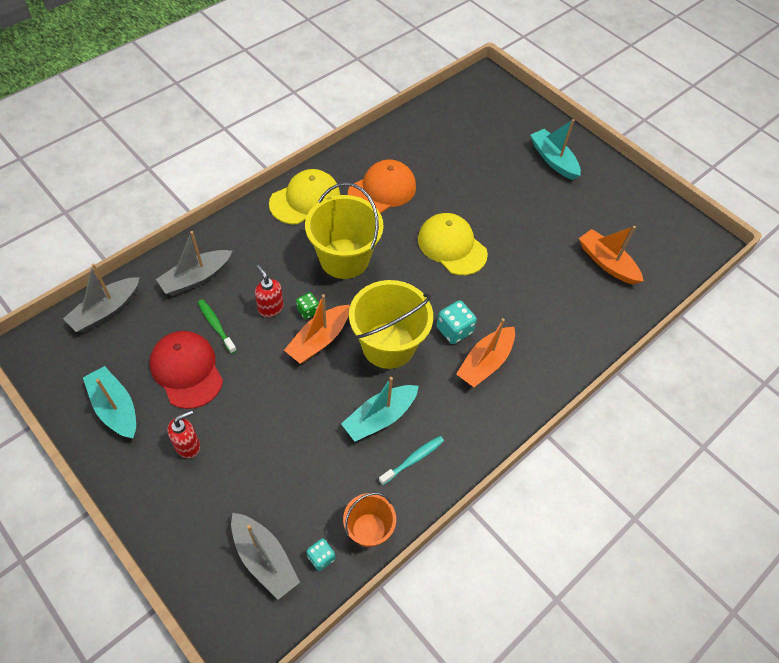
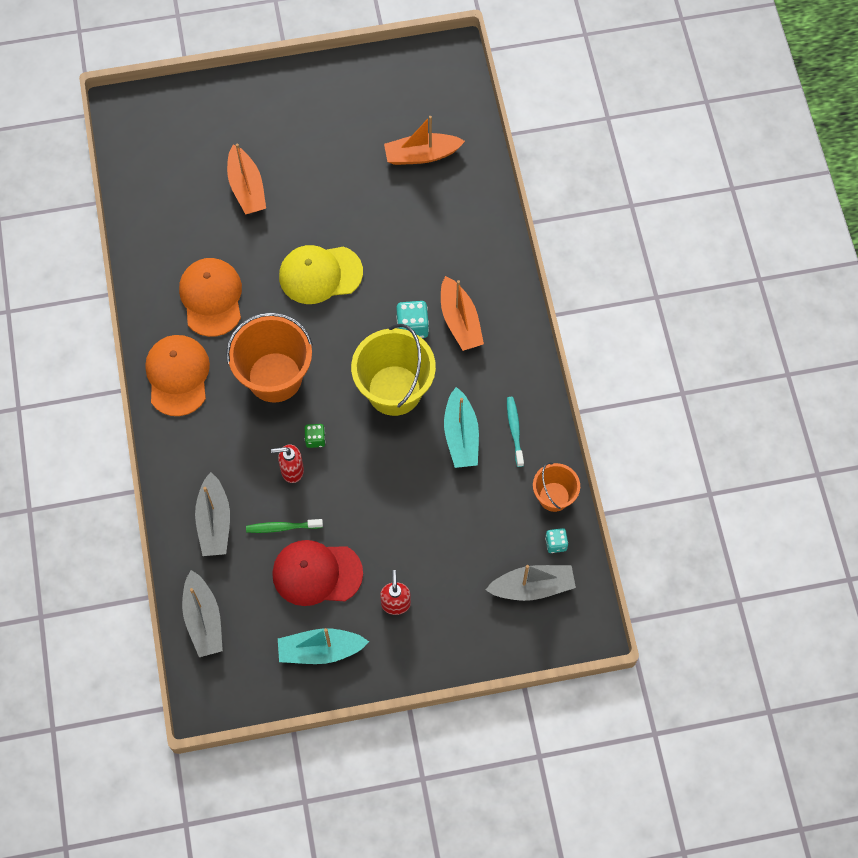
camera: 55 degrees left, 10 degrees up
yellow cap [269,169,341,225] -> orange cap [145,335,210,416]
orange boat [284,294,350,364] -> orange boat moved to [227,143,266,214]
yellow bucket [305,182,384,279] -> orange bucket [226,312,313,403]
turquoise boat [530,119,581,180] -> none

